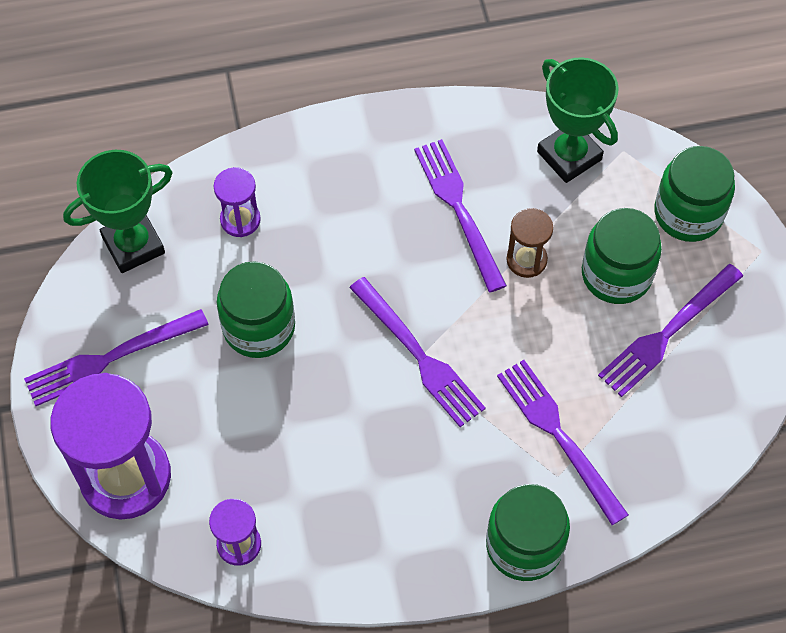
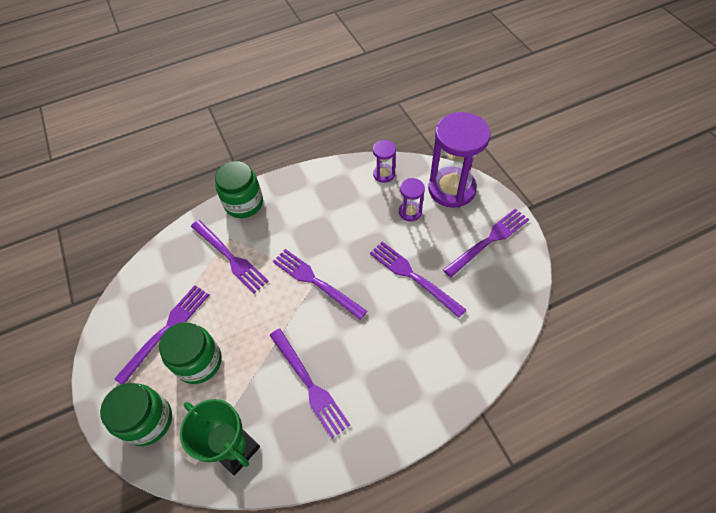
camera: 170 degrees right, 5 degrees down
green trophy [63,150,173,273] -> none
purple hourglass [214,167,261,237] -> purple hourglass moved to [399,178,425,221]
green jar [217,261,295,358] -> purple fork [370,242,466,318]
brown hourglass [506,208,554,278] -> none

